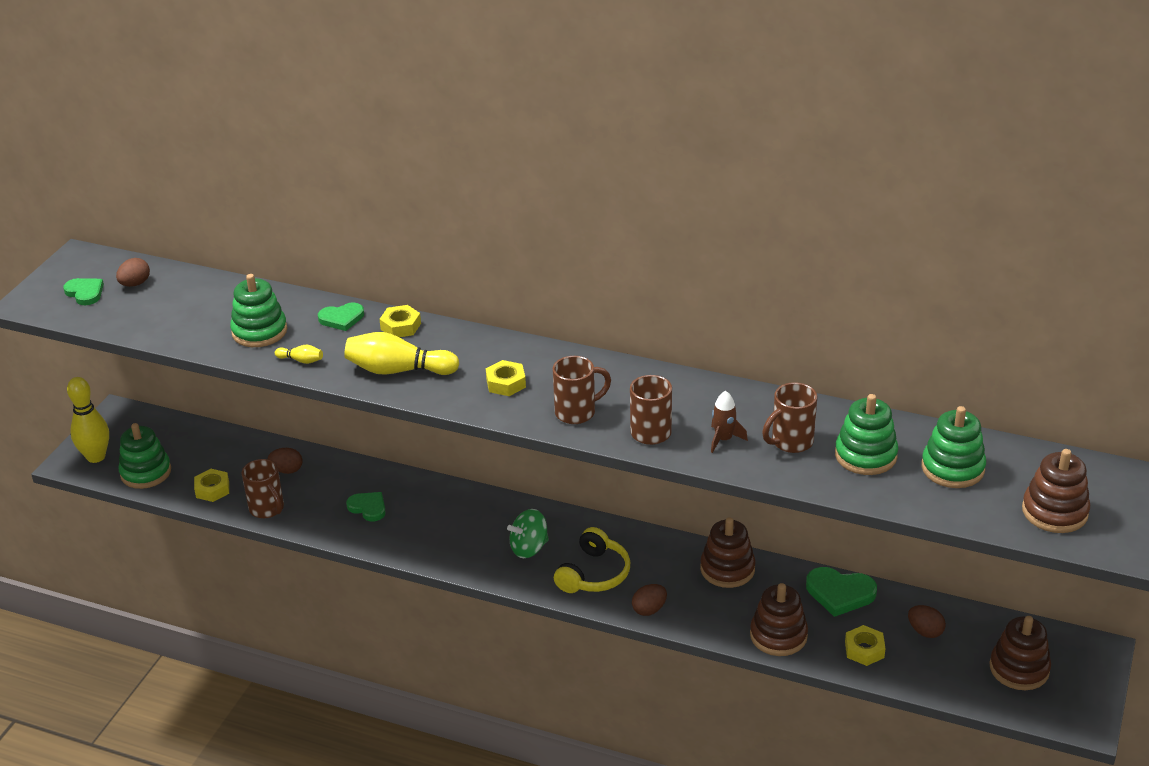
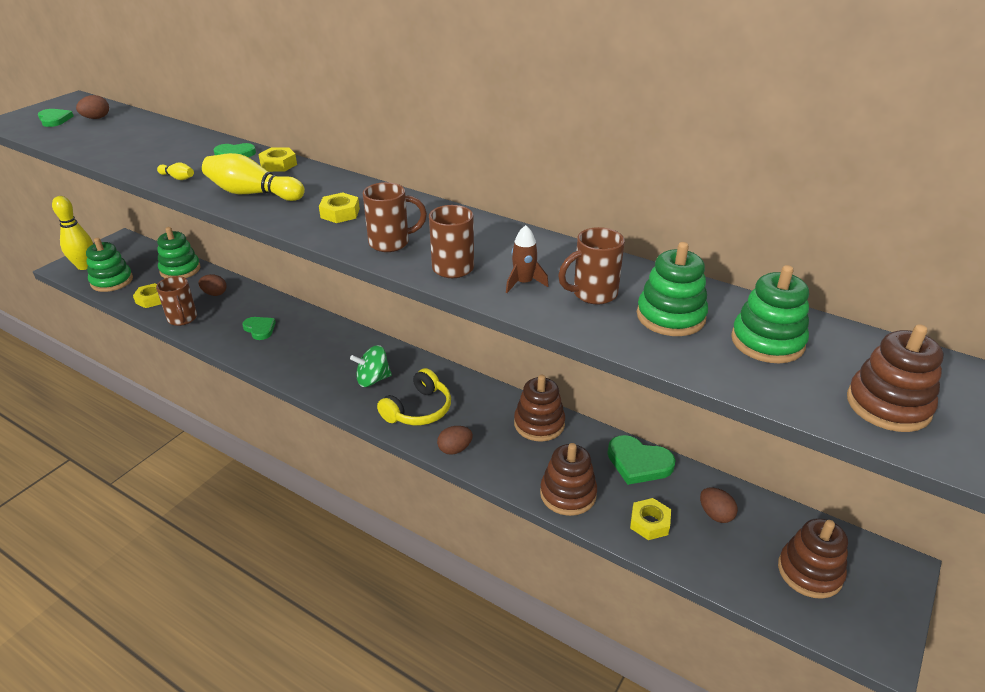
camera: 10 degrees right, 0 degrees up
green stacking toy [230,274,287,347] -> green stacking toy moved to [157,227,200,278]

